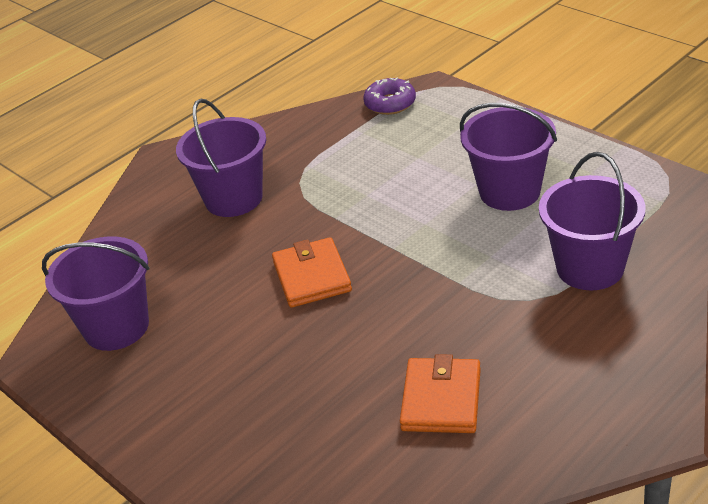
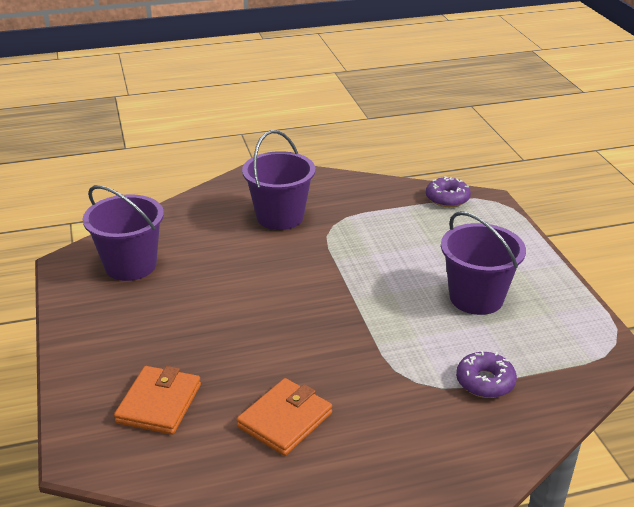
camera: 25 degrees right, 5 degrees down
orange wallet [272,237,352,308] -> orange wallet moved to [114,366,201,435]
purple bucket [539,152,646,290] -> purple donut [456,351,517,398]

